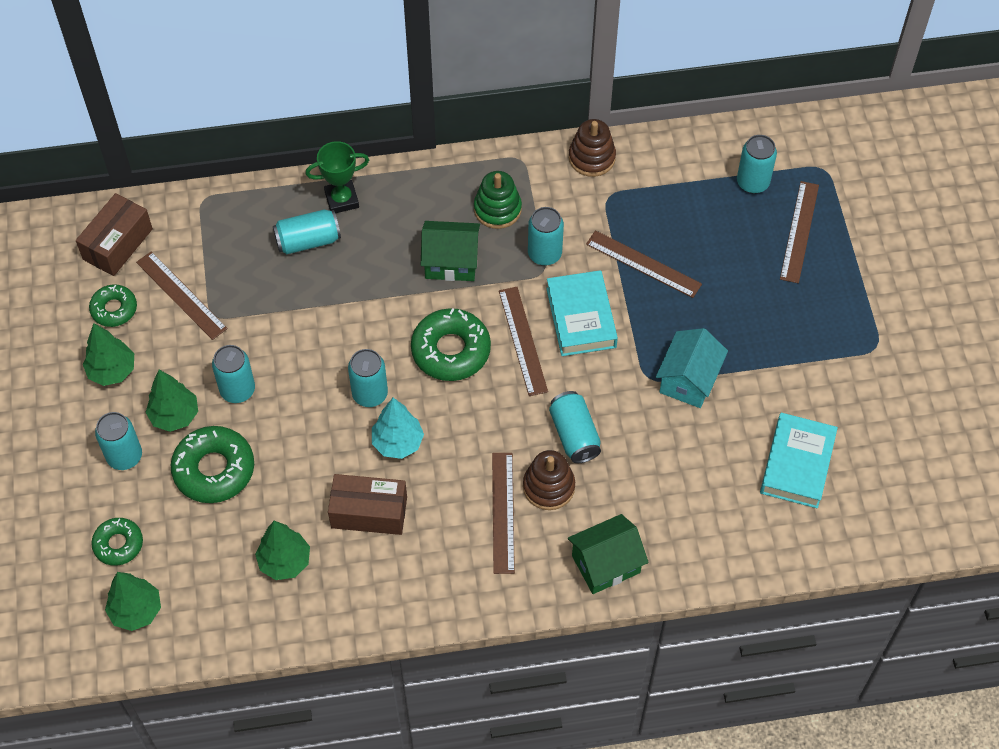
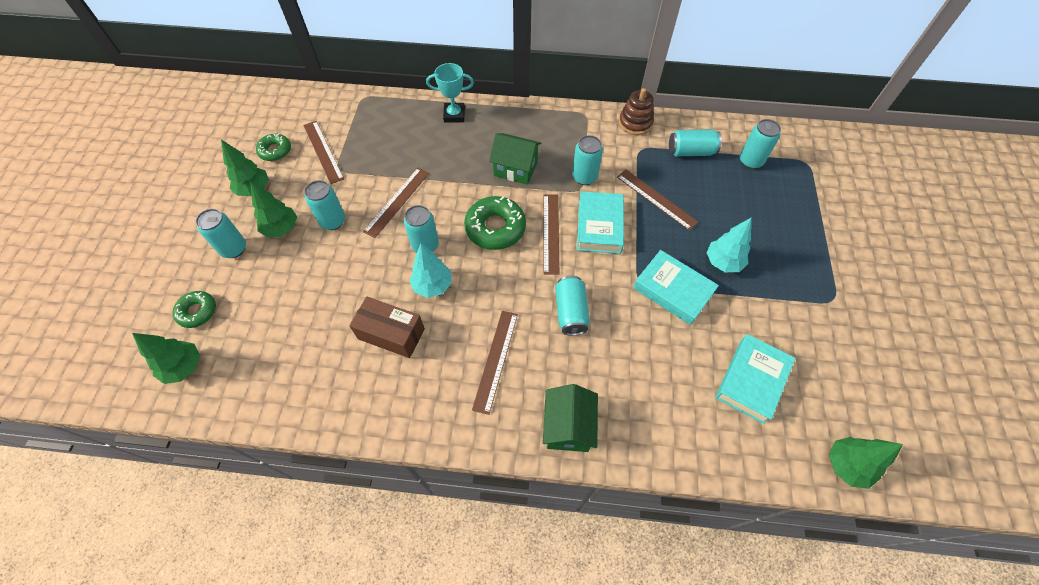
camera: 15 degrees right, 0 degrees up
brown box [76,193,153,276] -> none
green donut [171,426,254,503] -> none
green tree [255,521,310,580] -> green tree moved to [829,437,903,489]
turquoise can [273,209,341,254] -> turquoise can moved to [669,129,722,156]
green trophy [305,141,369,213] -> turquoise trophy [426,63,474,123]
green stacking toy [474,171,522,229] -> none
brown stacking toy [523,450,575,510] -> none
green house [568,514,649,594] -> green house turned 75 degrees counterclockwise [543,384,598,452]
turquoise house [656,328,728,408] -> turquoise book [633,250,719,325]
brown ruler [780,181,819,283] -> brown ruler moved to [363,168,429,238]
none -> turquoise tree [706,218,751,272]

